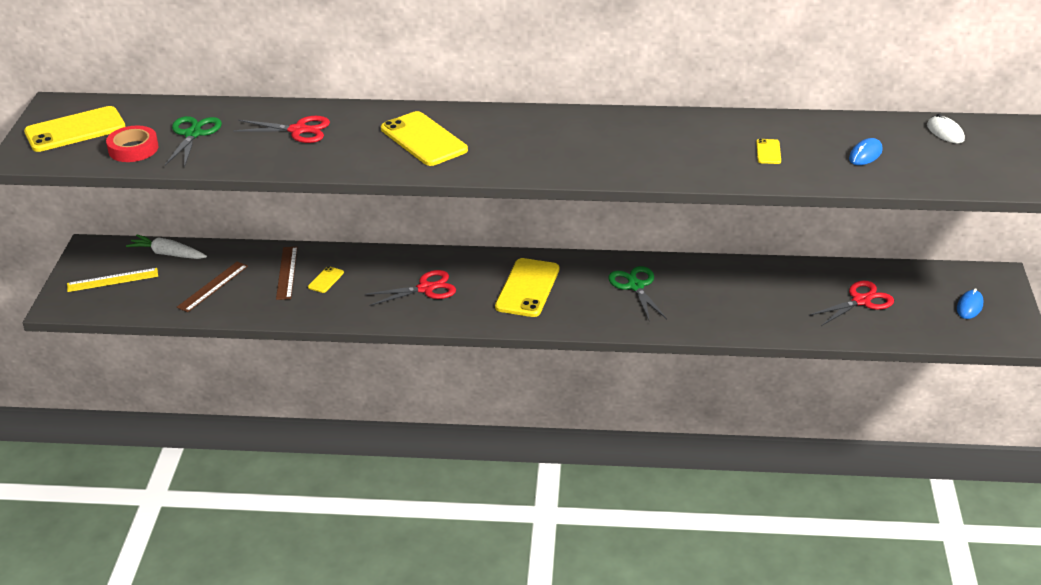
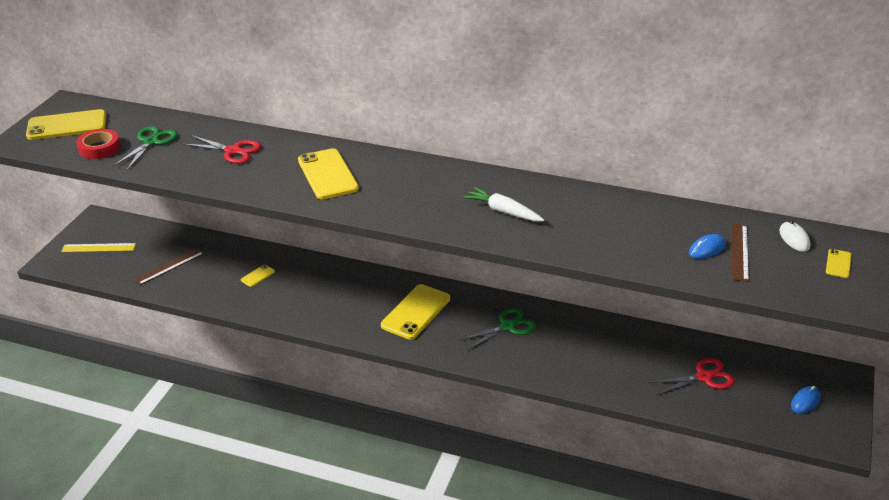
camera: 15 degrees right, 0 degrees up
white carrot [126,235,207,259] -> white carrot moved to [463,187,544,221]
brown ruler [276,247,298,300] -> brown ruler moved to [731,224,749,282]
red scissors [365,270,456,306] -> none
green scissors [608,266,667,322] -> green scissors turned 60 degrees clockwise [458,308,536,350]
yellow phone [756,139,781,164] -> yellow phone moved to [826,249,852,278]

